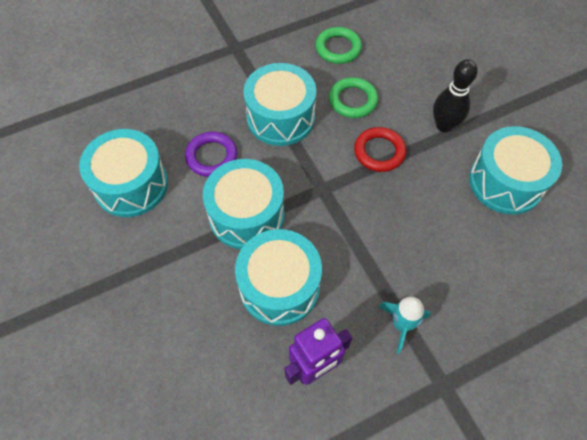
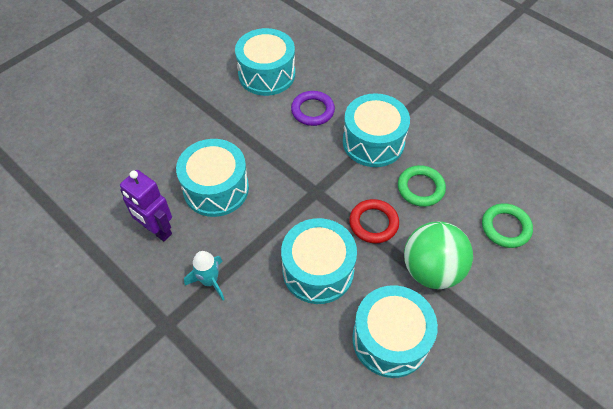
camera: 70 degrees right, 5 degrees down
turquoise drum [203,159,284,249] -> turquoise drum moved to [281,218,357,304]
green ring [316,27,362,64] -> green ring moved to [482,203,533,248]
black bowling pin [433,59,478,132] -> green ball [404,221,473,289]

